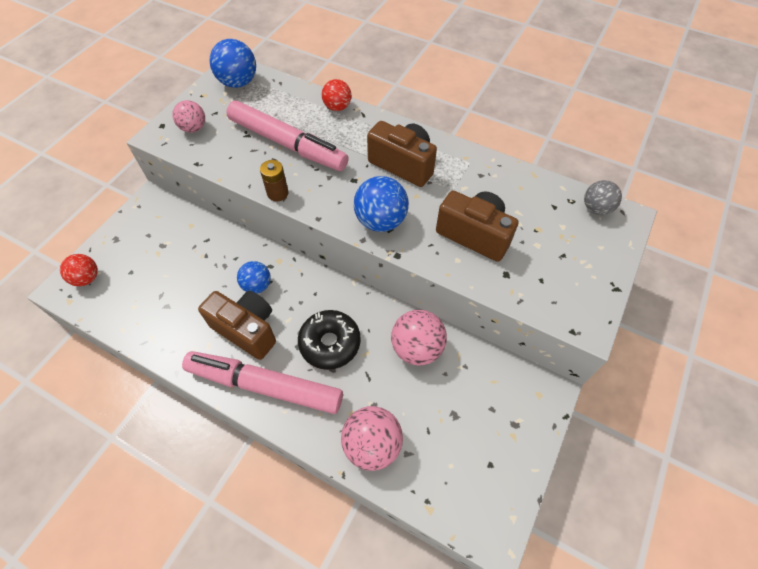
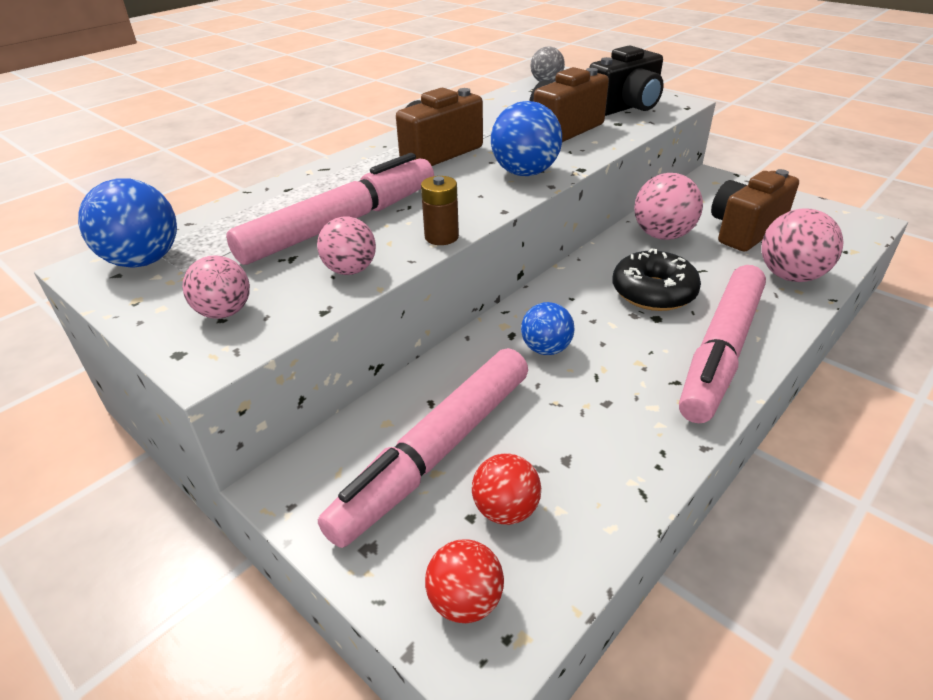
camera: 75 degrees left, 20 degrees down
brown camera [198,291,276,360] -> brown camera moved to [711,169,799,252]
red ball [322,79,351,111] -> red ball moved to [472,453,541,525]
none -> pink ball [317,216,376,275]
none -> pink marker [318,348,528,548]
none -> black camera [589,45,664,116]

